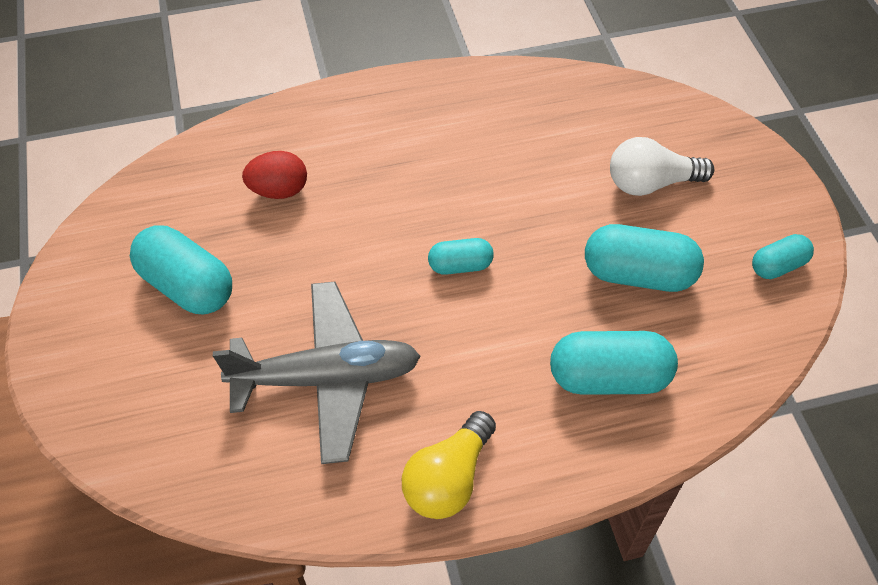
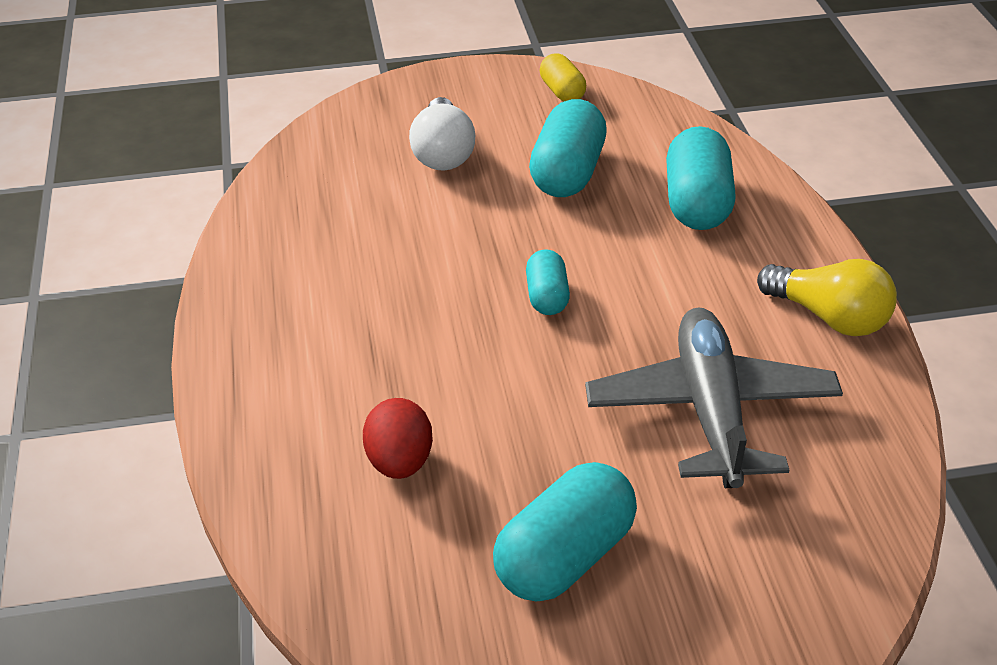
camera: 85 degrees left, 15 degrees down
turquoise capsule [752,234,814,279] -> yellow capsule [540,53,586,102]

